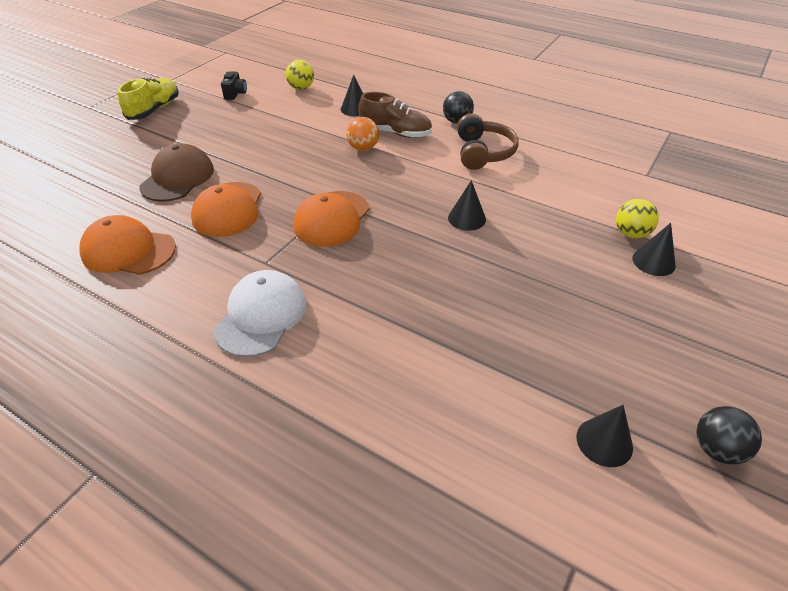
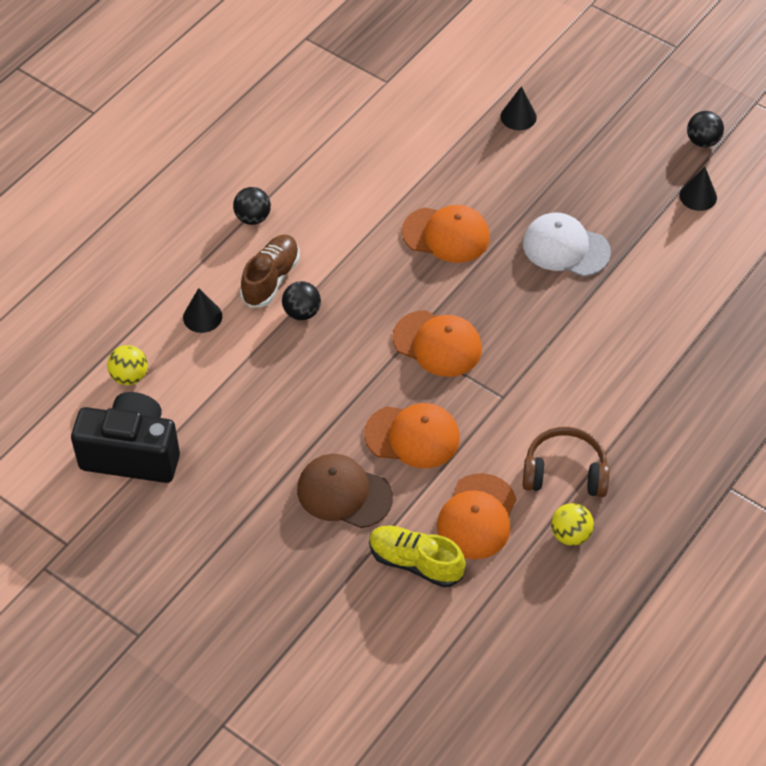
camera: 85 degrees left, 10 degrees up
yellow shoe [118,78,179,120] -> yellow shoe moved to [369,525,466,588]
white cap [214,270,306,357] -> white cap moved to [523,213,611,277]
black camera [221,71,247,100] -> black camera [71,392,180,483], size x2.47
orange ball [346,117,379,151] -> black ball [282,281,321,320]
black cone [448,180,486,231] -> orange cap [402,205,490,263]
brown headphones [457,113,518,170] -> brown headphones moved to [523,427,610,497]
yellow ball [616,199,659,239] -> yellow ball moved to [551,503,594,546]

